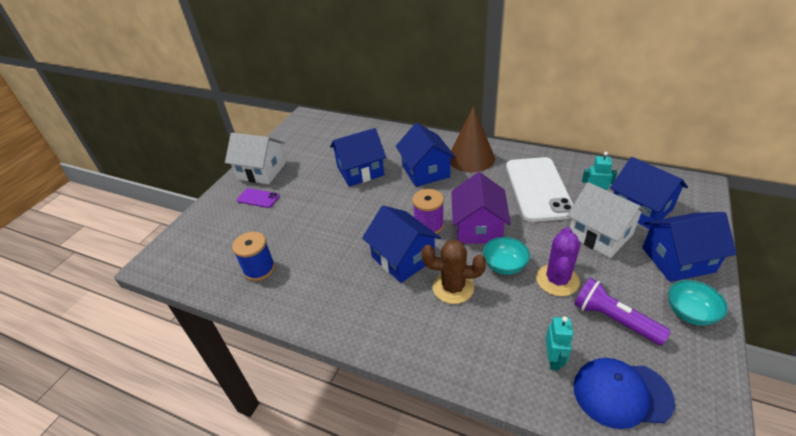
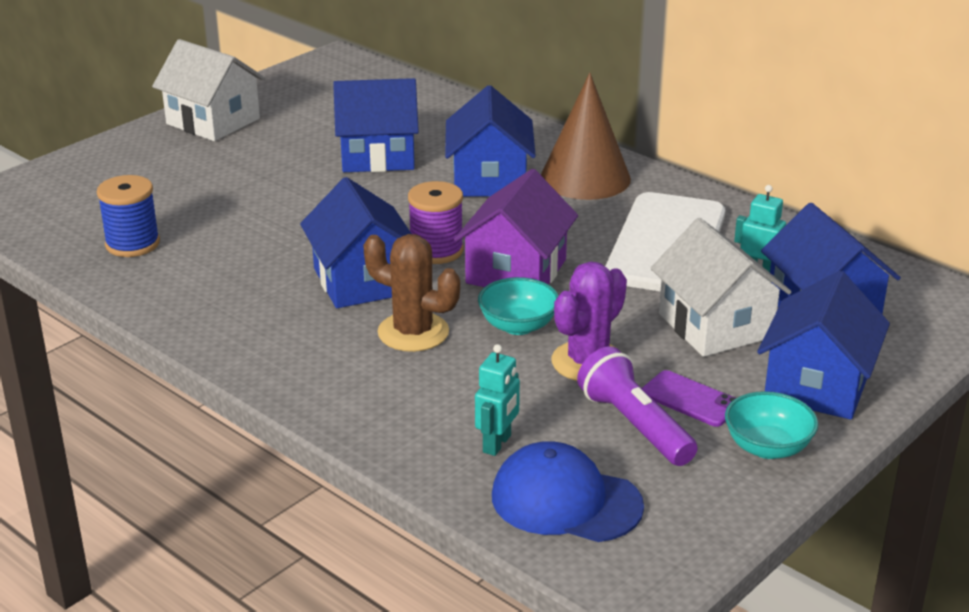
camera: 15 degrees right, 10 degrees down
purple phone [237,188,280,208] -> purple phone moved to [642,370,736,427]
blue house [642,212,737,282] -> blue house turned 75 degrees counterclockwise [757,271,890,420]

